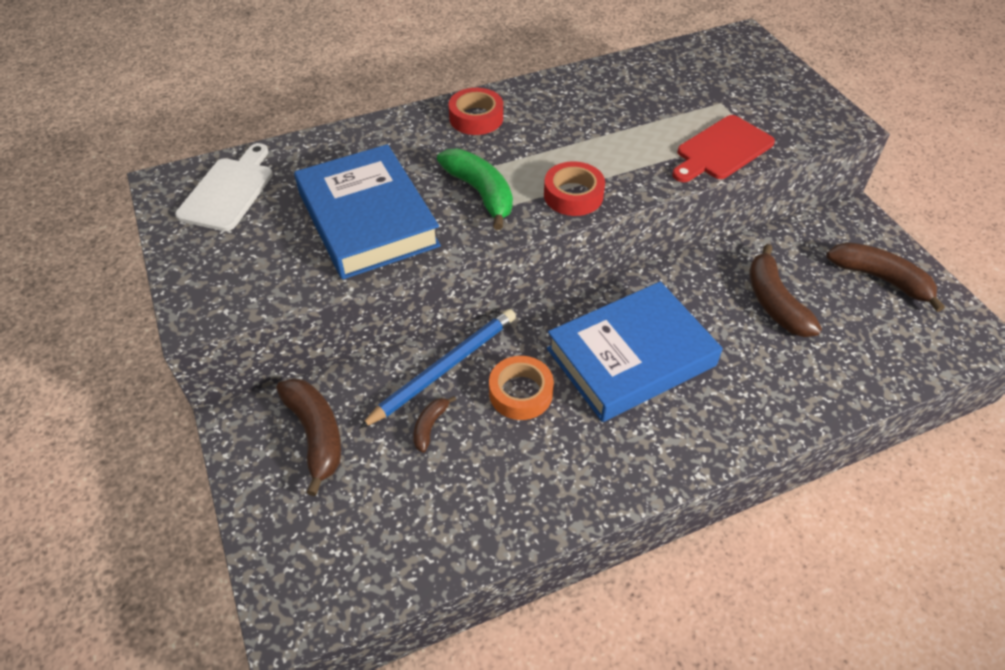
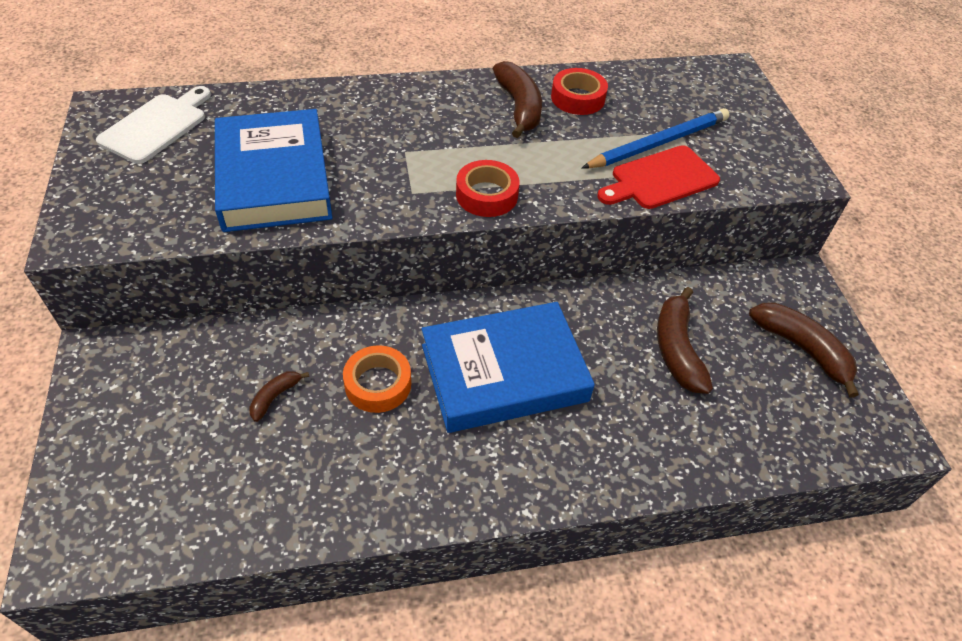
camera: 10 degrees right, 0 degrees up
brown banana [276,378,341,496] -> brown banana moved to [493,61,542,138]
blue pencil [359,309,516,429] -> blue pencil moved to [582,108,730,169]
green banana [437,148,513,230] -> none
red tape [449,88,503,135] -> red tape moved to [551,68,608,115]

